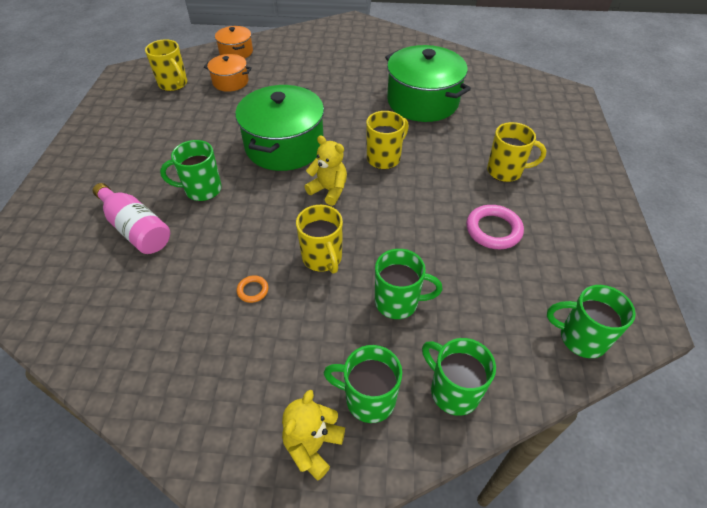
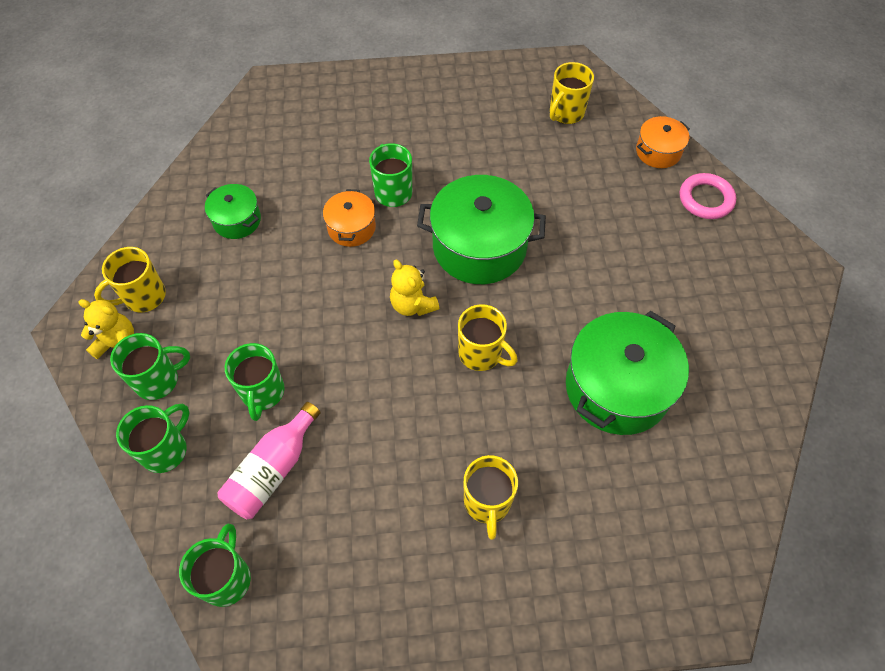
camera: 80 degrees right, 10 degrees up
pink bottle [93,183,170,254] -> pink bottle moved to [217,402,321,520]
orange pot [204,54,252,92] -> orange pot moved to [323,189,376,247]
orange ring [237,276,269,303] -> none
yellow mug [296,205,343,274] -> yellow mug moved to [94,247,166,312]
yellow teddy bear [305,136,347,206] -> yellow teddy bear turned 120 degrees clockwise [390,260,439,316]
green mug [324,345,402,423] -> green mug turned 60 degrees clockwise [110,333,190,400]
pink ring [466,205,524,249] -> pink ring moved to [680,173,736,219]
none -> green pot [205,184,261,239]

